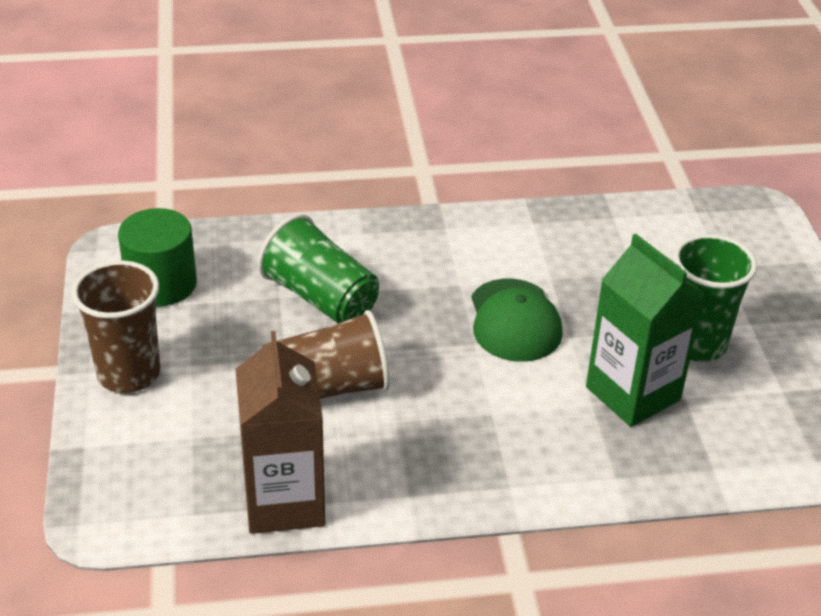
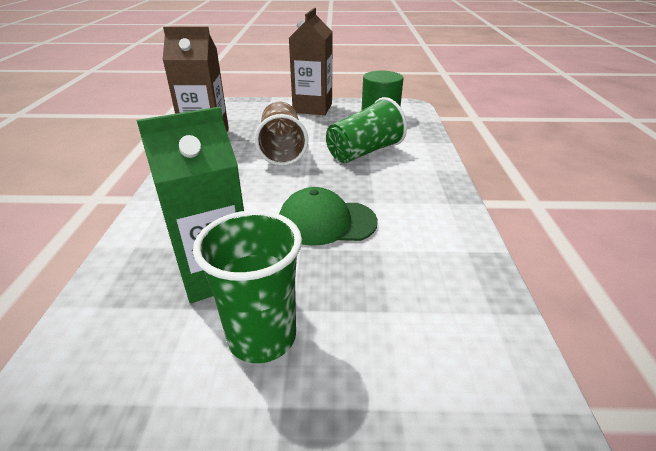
camera: 100 degrees right, 5 degrees down
brown cup [71,261,160,393] -> brown carton [289,8,333,115]

